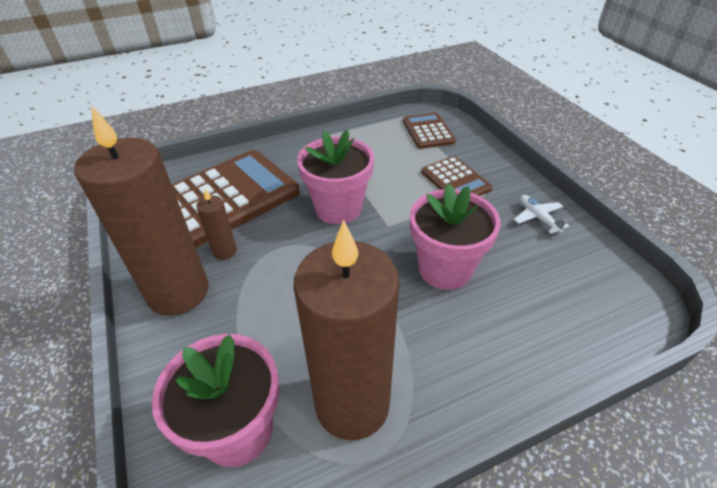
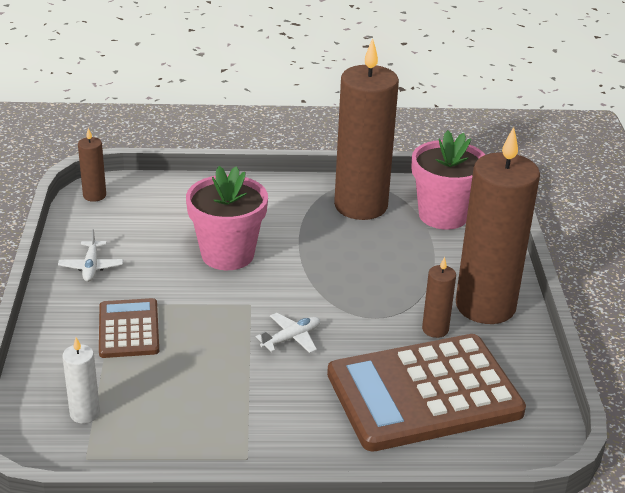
camera: 160 degrees left, 10 degrees down
pink flower pot [297,130,374,224] -> white plane [256,313,320,353]
brown calculator [403,113,456,149] -> white candle [62,337,100,424]
none -> brown candle [78,128,106,202]

